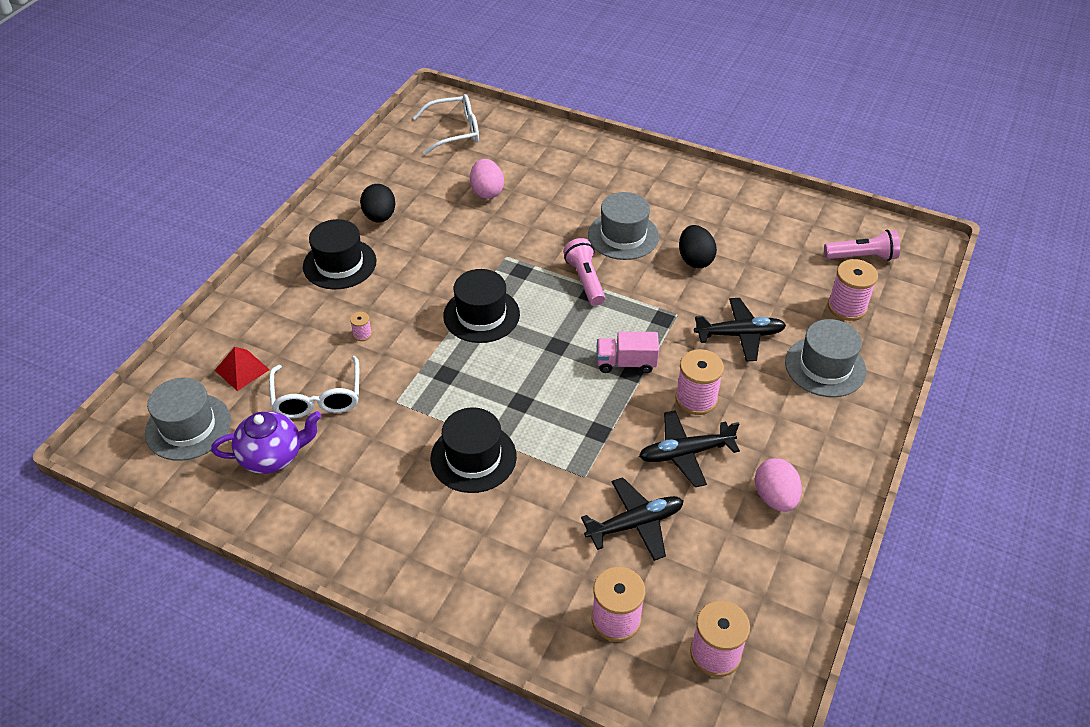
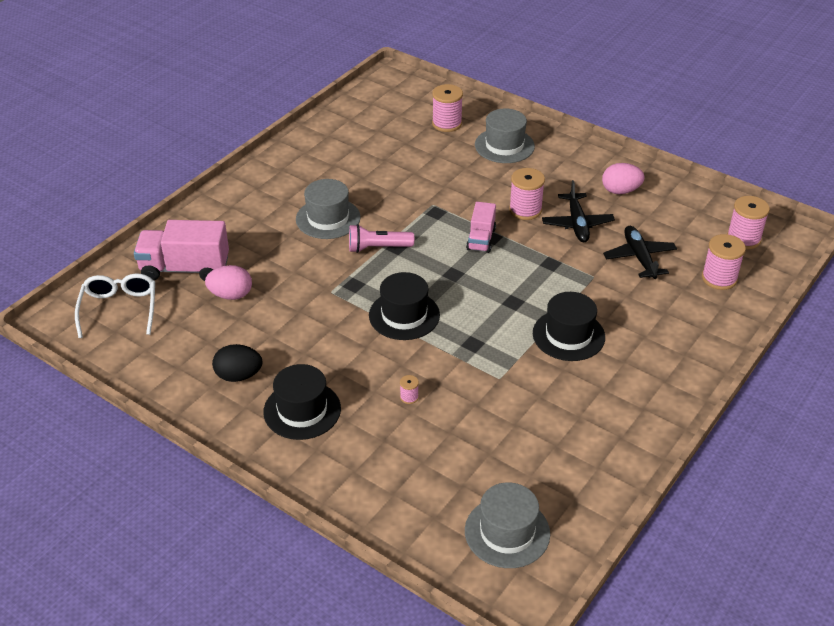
camera: 80 degrees left, 5 degrees down
purple teapot [211,411,322,474] -> none
red pyramid [215,347,270,391] -> none
white glasses [269,356,359,419] -> none
black egg [679,225,717,268] -> none
black plane [694,298,786,361] -> none
pink flashlight [824,230,900,261] -> none
none -> pink truck [134,220,229,281]

